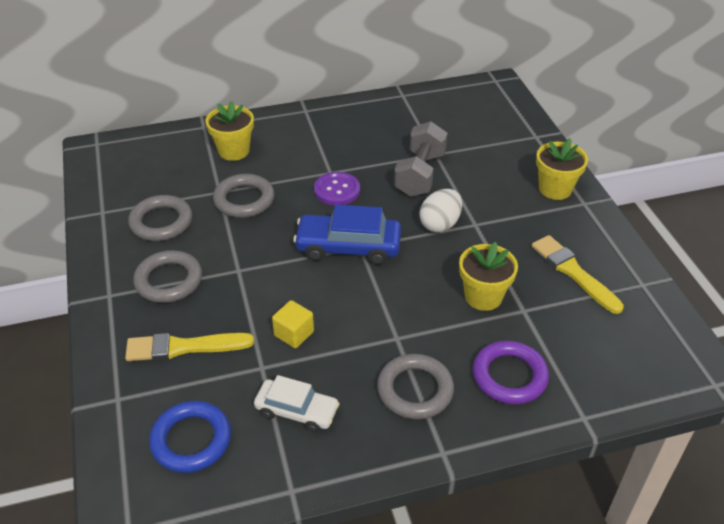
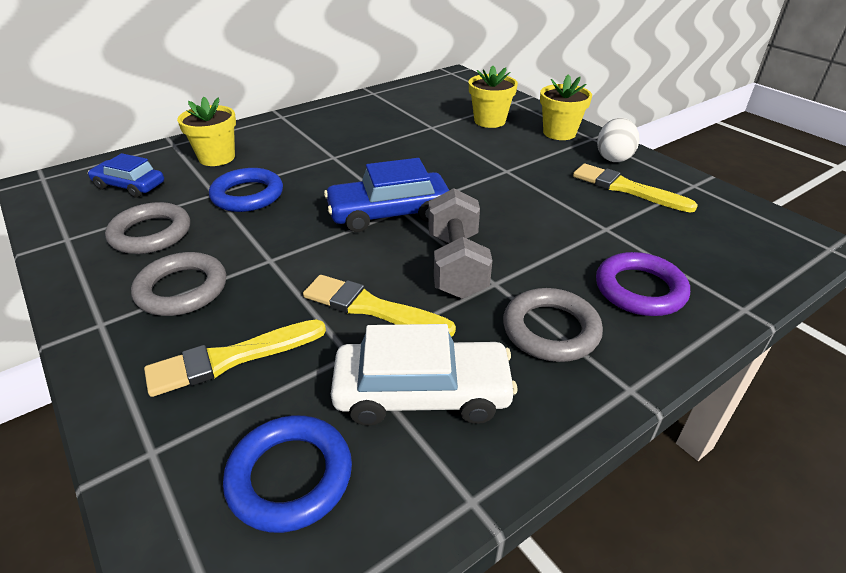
camera: 20 degrees left, 5 degrees down
grey ring [213,174,275,218] -> blue ring [209,168,283,212]
white car [254,375,340,433] -> white car [331,324,517,426], size x1.53
yellow cube [272,300,314,348] -> yellow brush [303,275,456,337]
purple button [314,172,360,205] -> none
grey dumbbell [394,121,447,197] -> grey dumbbell moved to [428,188,493,299]
white egg [419,189,462,233] -> white egg moved to [597,118,639,162]
yellow flower pot [459,242,518,311] -> yellow flower pot moved to [469,66,518,128]
none -> blue car [88,153,164,198]

